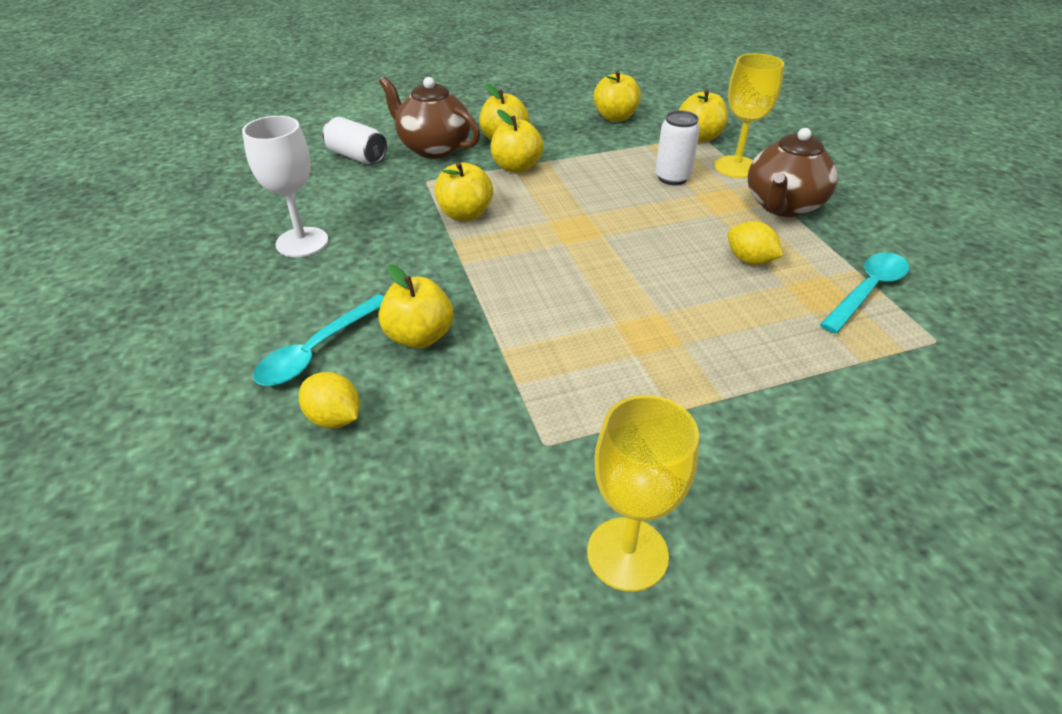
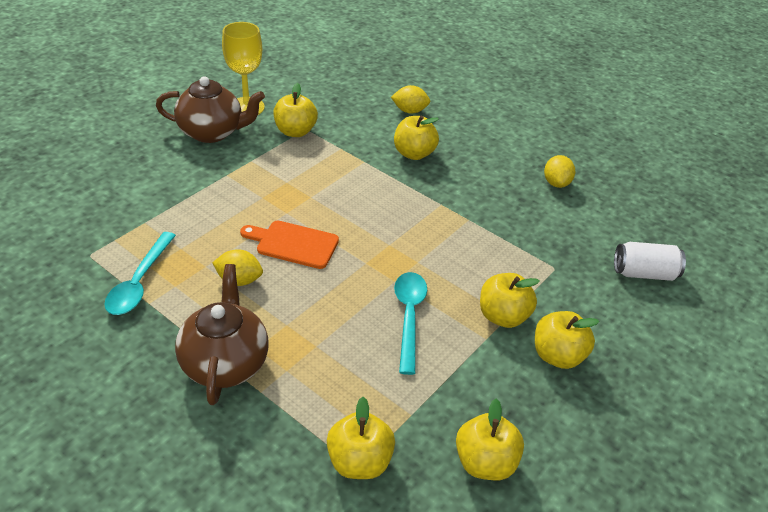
camera: 145 degrees right, 0 degrees up
white goblet [242,116,329,257] -> yellow lemon [544,155,575,188]
turquoise spoon [253,294,384,386] -> turquoise spoon moved to [394,272,427,375]
brown teapot [379,76,480,158] -> brown teapot moved to [156,76,265,143]
yellow apple [434,162,493,221] -> yellow apple moved to [273,83,318,137]
white can [655,111,700,185] -> none
yellow goblet [714,53,784,178] -> none
none -> orange cutting board [240,221,339,269]

